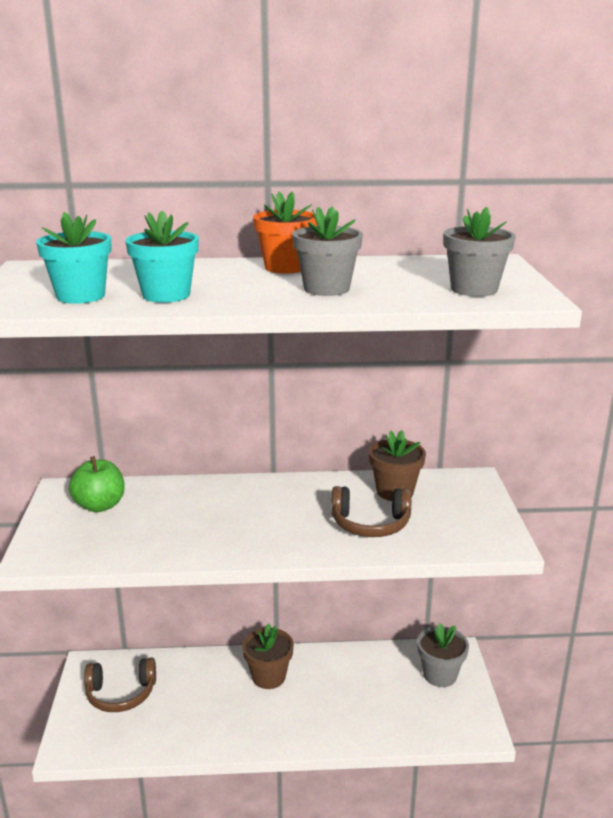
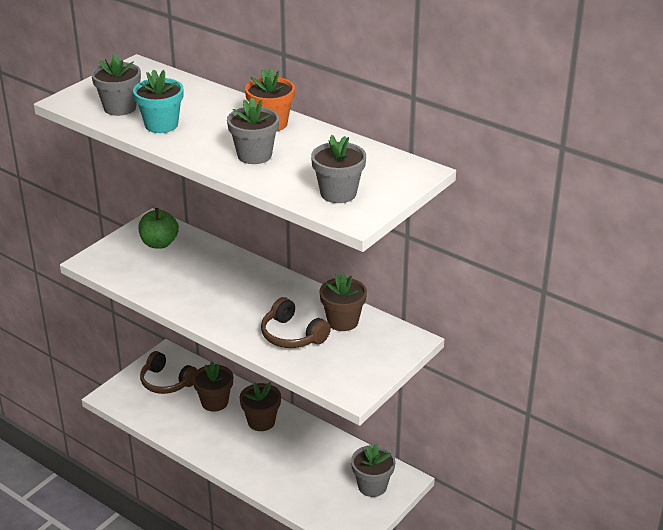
camera: 40 degrees right, 10 degrees up
turquoise flower pot [36,212,111,304] -> grey flower pot [91,53,141,116]
none -> brown flower pot [193,362,233,412]

